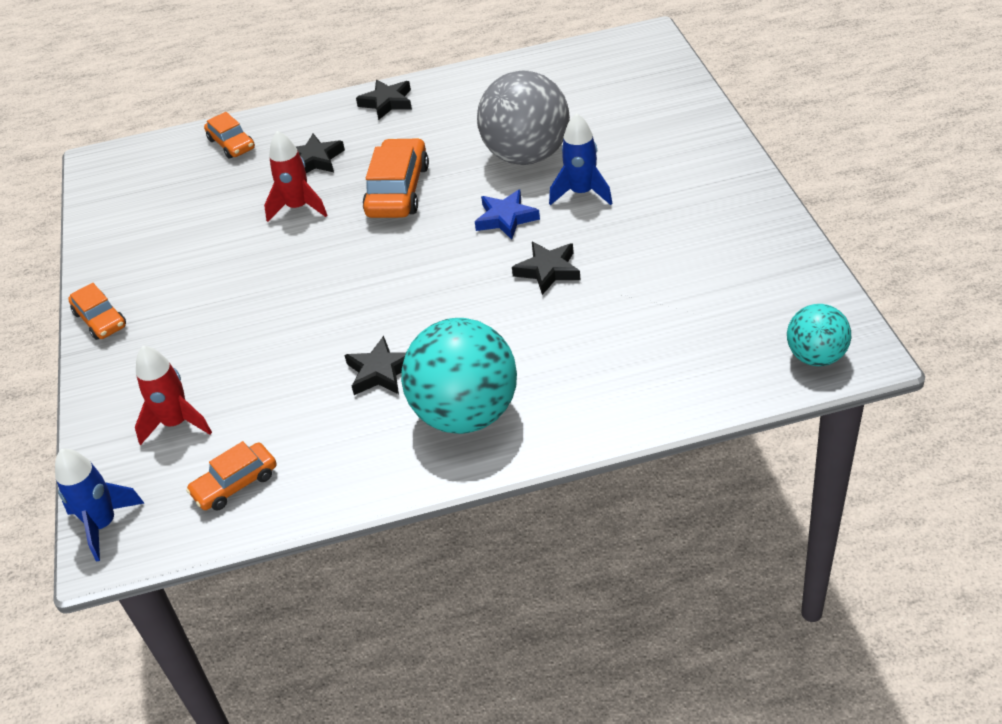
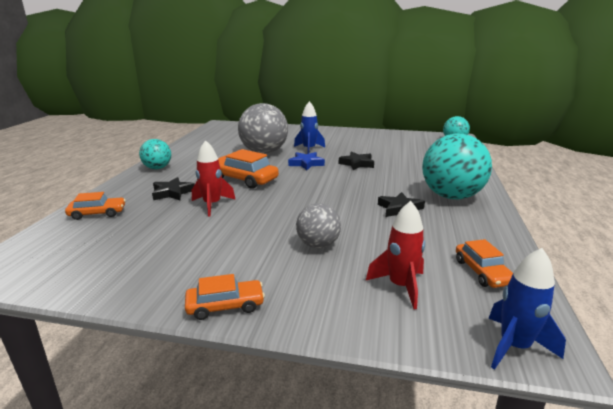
camera: 70 degrees left, 20 degrees down
black star [356,80,412,120] -> turquoise ball [139,139,171,169]
none -> grey ball [296,203,341,248]

